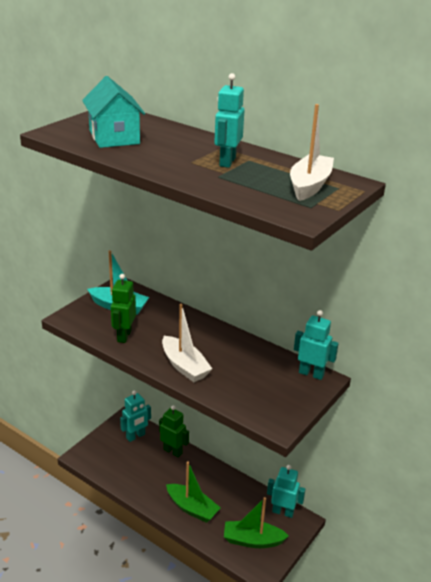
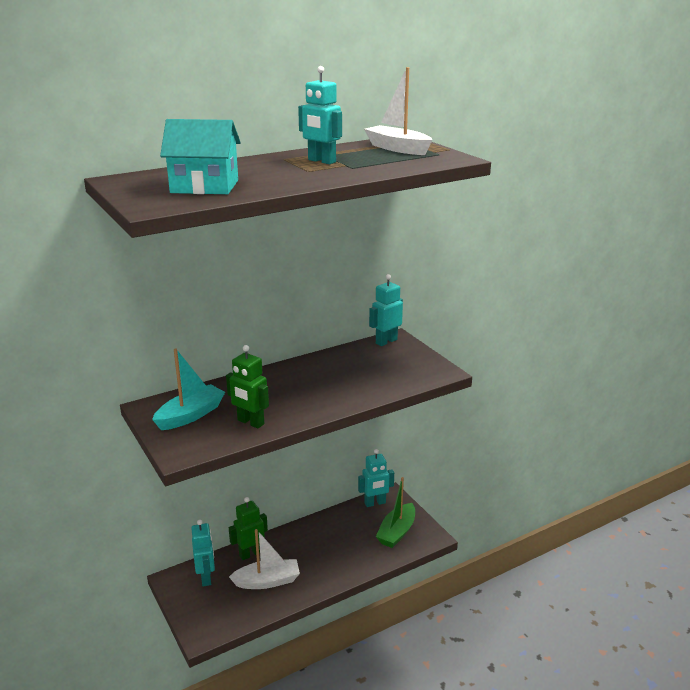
camera: 65 degrees left, 5 degrees down
white boat [162,304,212,382] -> white boat moved to [229,529,300,589]
green boat [166,461,221,523] -> none
turquoise robot [267,465,305,518] -> turquoise robot turned 150 degrees counterclockwise [358,449,394,507]

